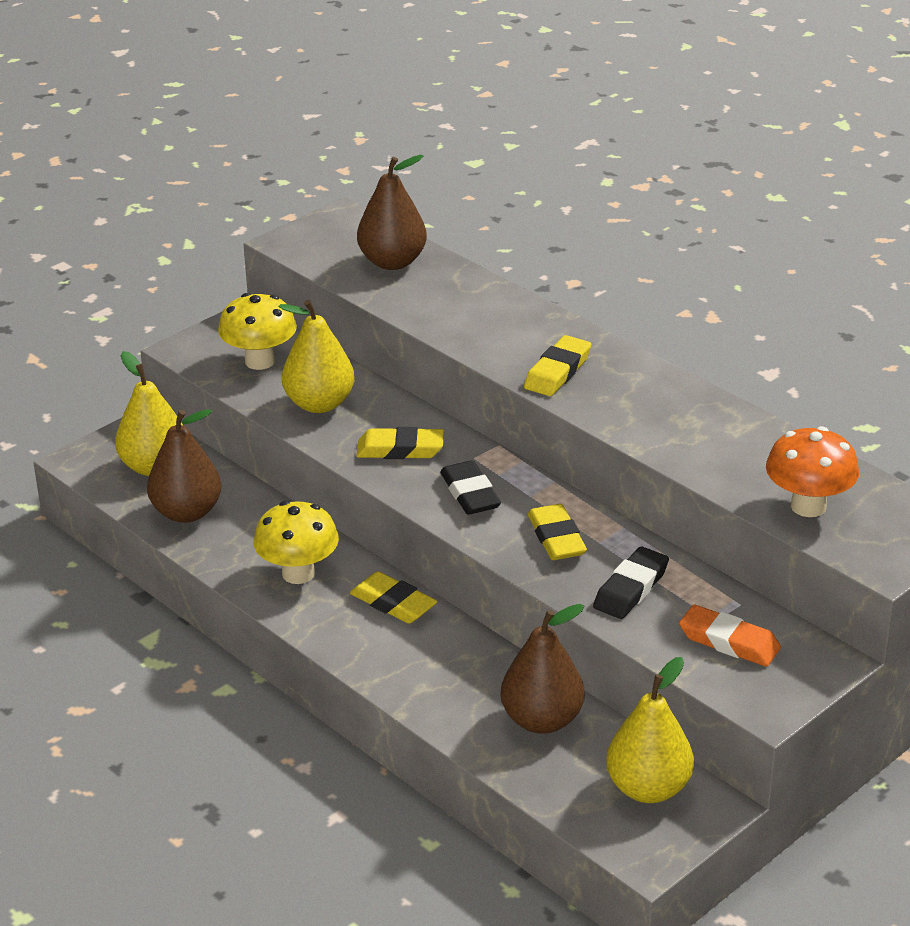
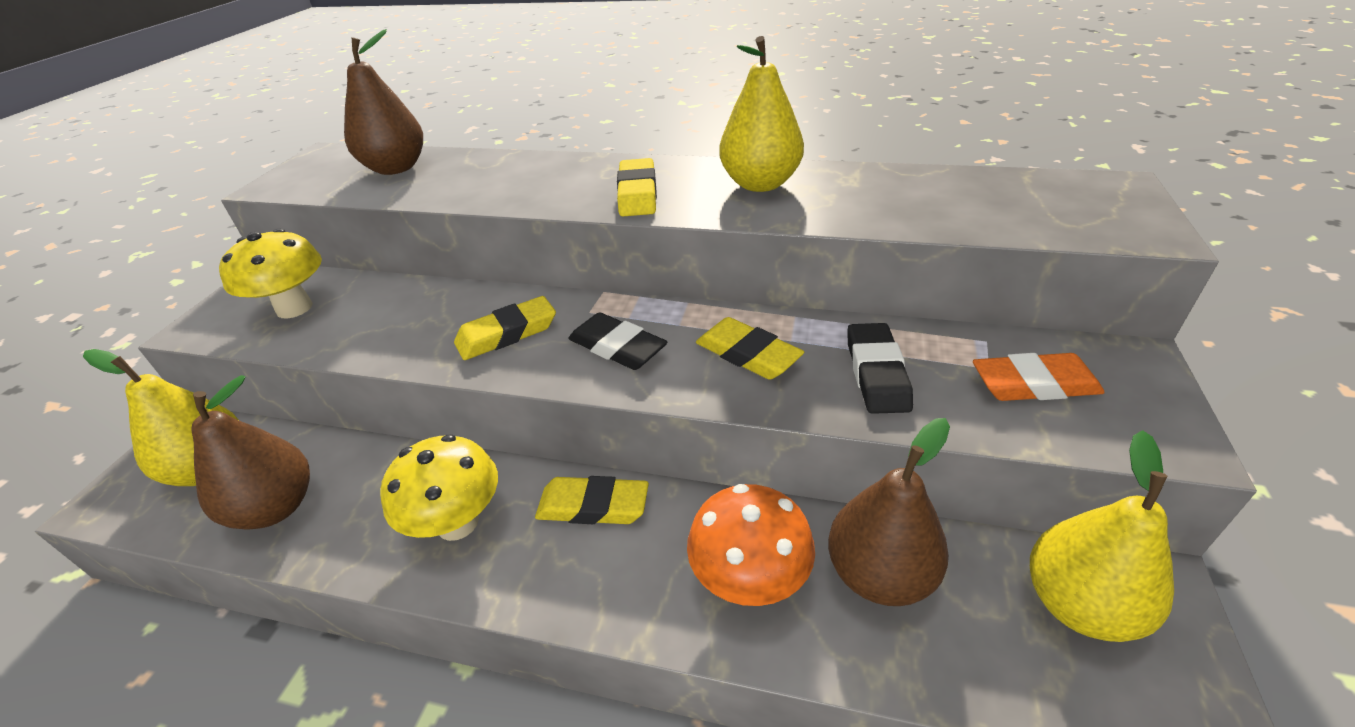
camera: 30 degrees left, 5 degrees up
yellow pear [279,300,355,413] -> yellow pear moved to [719,36,804,192]
orange mushroom [766,426,859,517] -> orange mushroom moved to [687,484,815,606]

